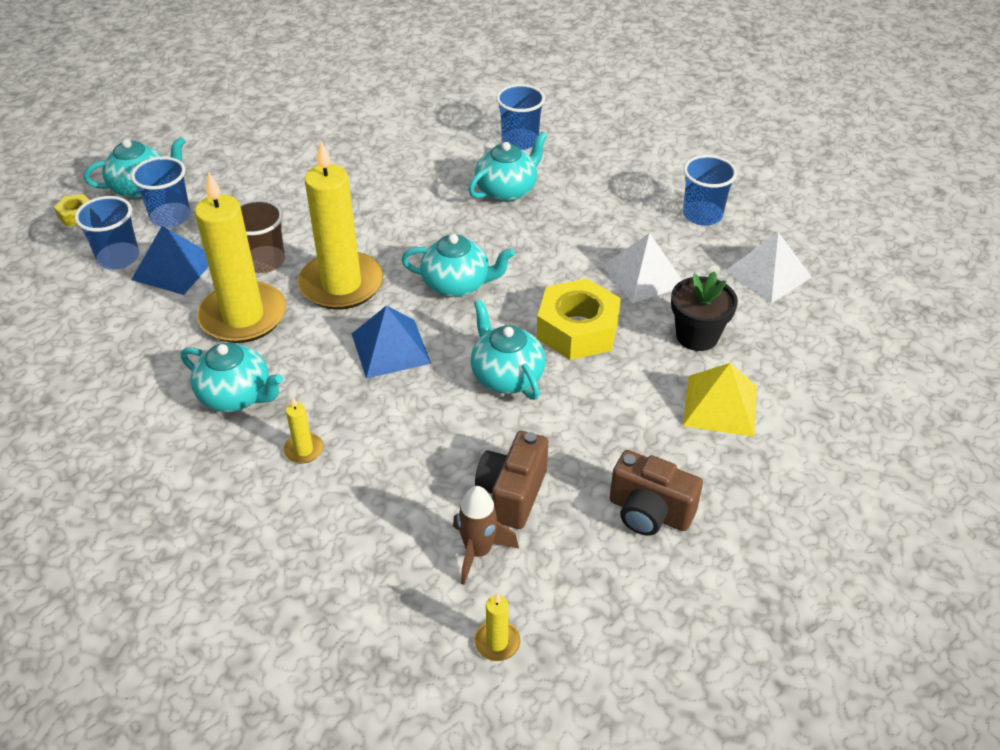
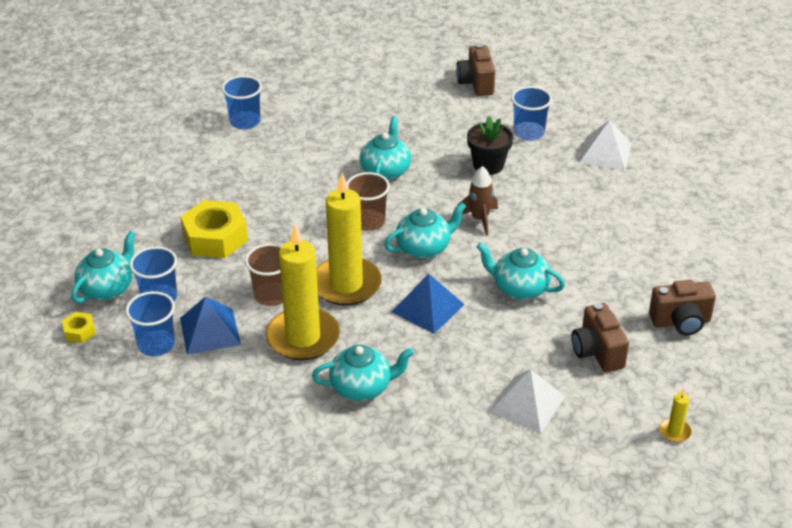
camera: 35 degrees left, 5 degrees down
yellow candle [283,397,323,464] -> none
brown rocket [453,486,519,585] -> brown rocket moved to [457,166,498,236]
blue cup [496,84,545,150] -> blue cup moved to [222,75,262,129]
yellow nut [537,278,621,360] -> yellow nut moved to [181,200,248,258]
white pyramid [603,233,682,303] -> white pyramid moved to [489,369,565,434]
black flower pot [671,271,738,351] -> black flower pot moved to [467,116,513,175]
yellow pyramid [683,363,757,437] -> none
none -> brown cup [347,172,390,231]
none -> brown camera [456,44,495,96]

